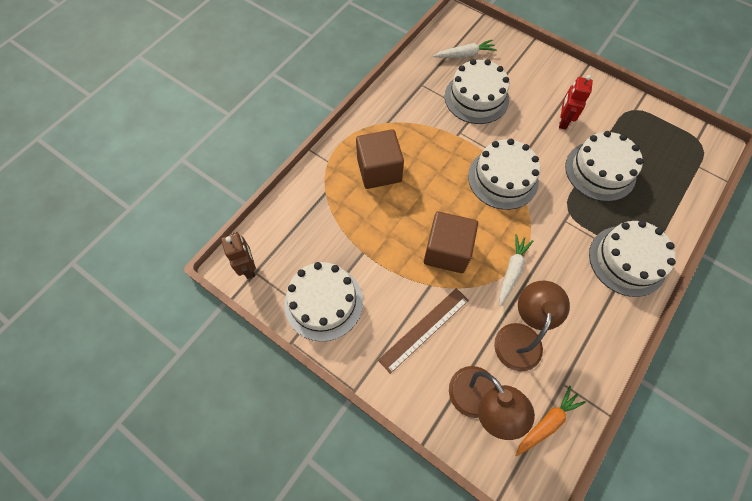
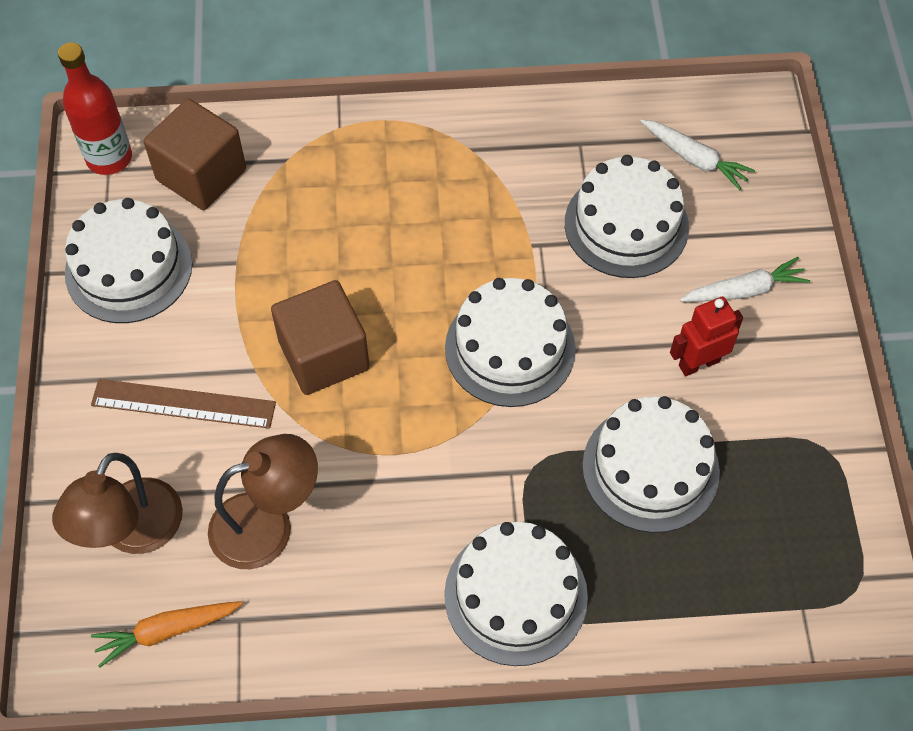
camera: 50 degrees right, 5 degrees down
brown robot [221,232,256,279] -> red bottle [58,42,132,175]
brown cube [356,129,404,189] -> brown cube moved to [144,98,246,210]
white carrot [499,234,533,306] -> white carrot moved to [680,257,810,302]
orange carrot [515,386,586,456] -> orange carrot turned 150 degrees clockwise [91,601,243,668]

